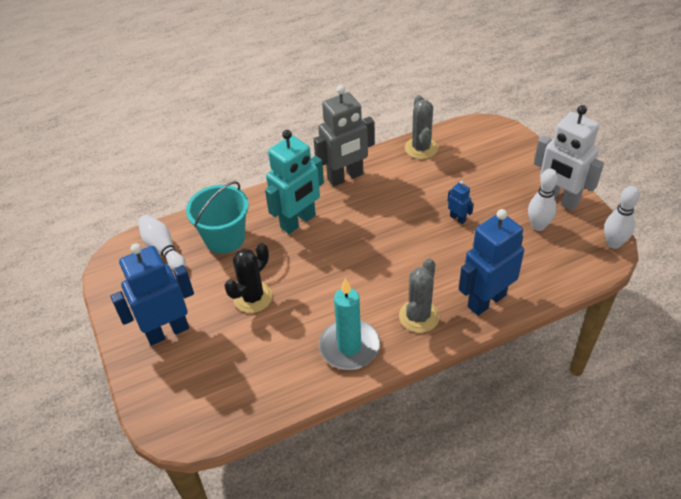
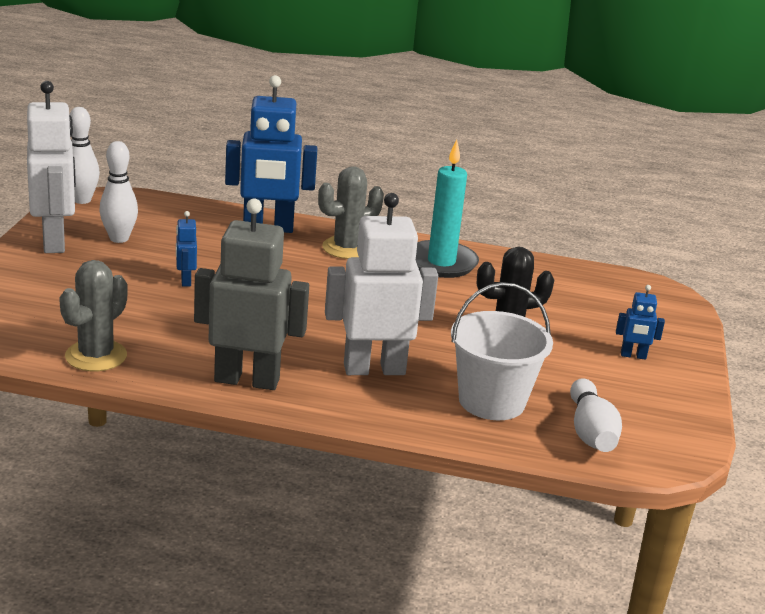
camera: 150 degrees left, 20 degrees down
blue robot [110,243,194,346] -> blue robot [616,285,665,360], size x0.44
turquoise bucket [186,181,249,254] -> white bucket [451,282,553,420]
turquoise robot [265,130,324,234] -> white robot [325,193,438,375]

